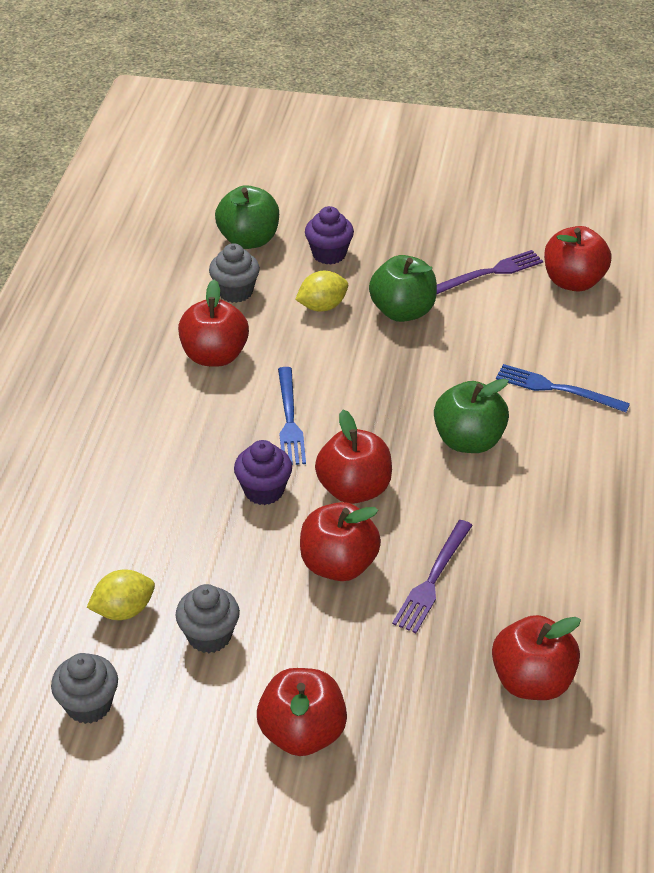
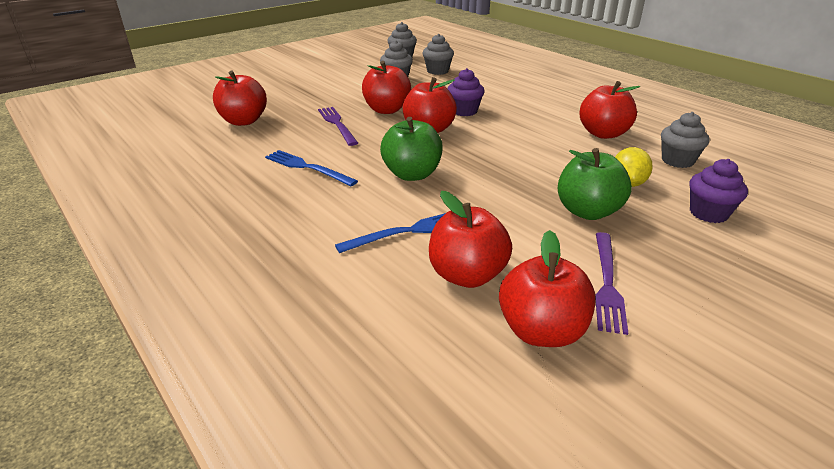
camera: 130 degrees right, 10 degrees down
yellow lemon [86,570,155,620] -> grey cupcake [423,34,454,75]
green apple [215,185,279,249] -> none
red apple [257,668,347,756] -> red apple moved to [429,191,512,288]
blue fork [278,367,306,465] -> blue fork moved to [265,150,358,186]

